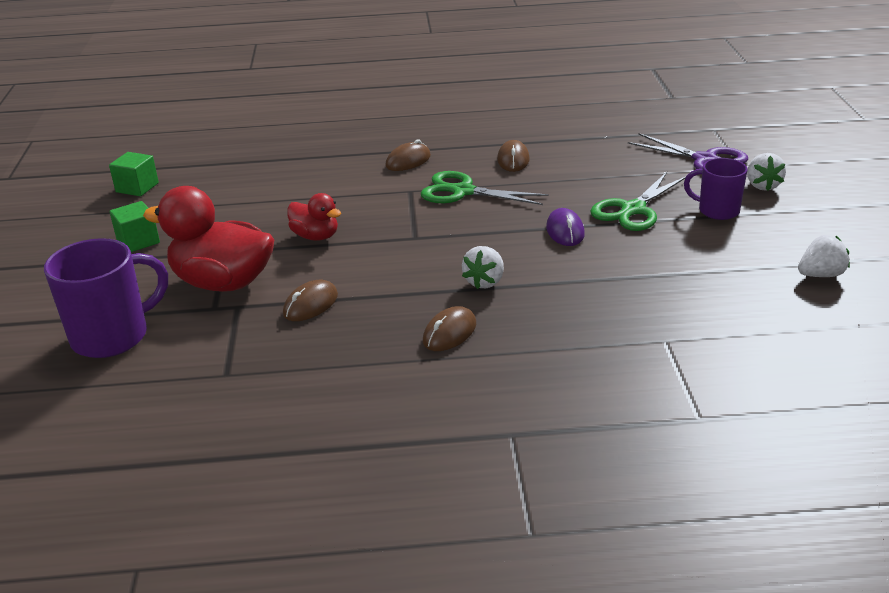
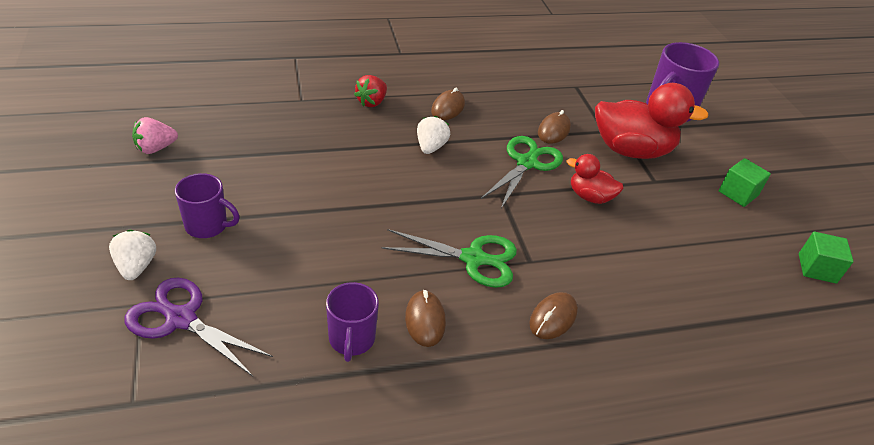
camera: 165 degrees right, 10 degrees up
purple mouse [546,208,585,246] -> none
green scissors [590,172,686,231] -> green scissors moved to [481,136,563,208]
white strawberry [798,235,850,277] -> pink strawberry [132,117,178,154]
none -> purple mug [326,282,379,362]
none -> red strawberry [354,75,387,107]

